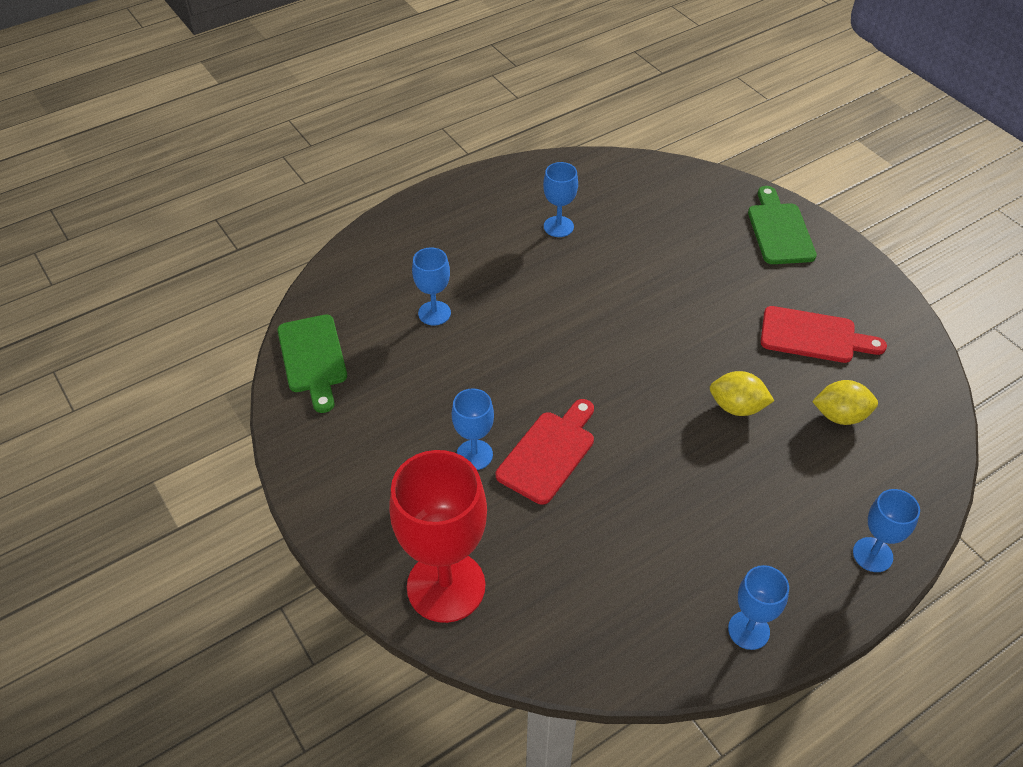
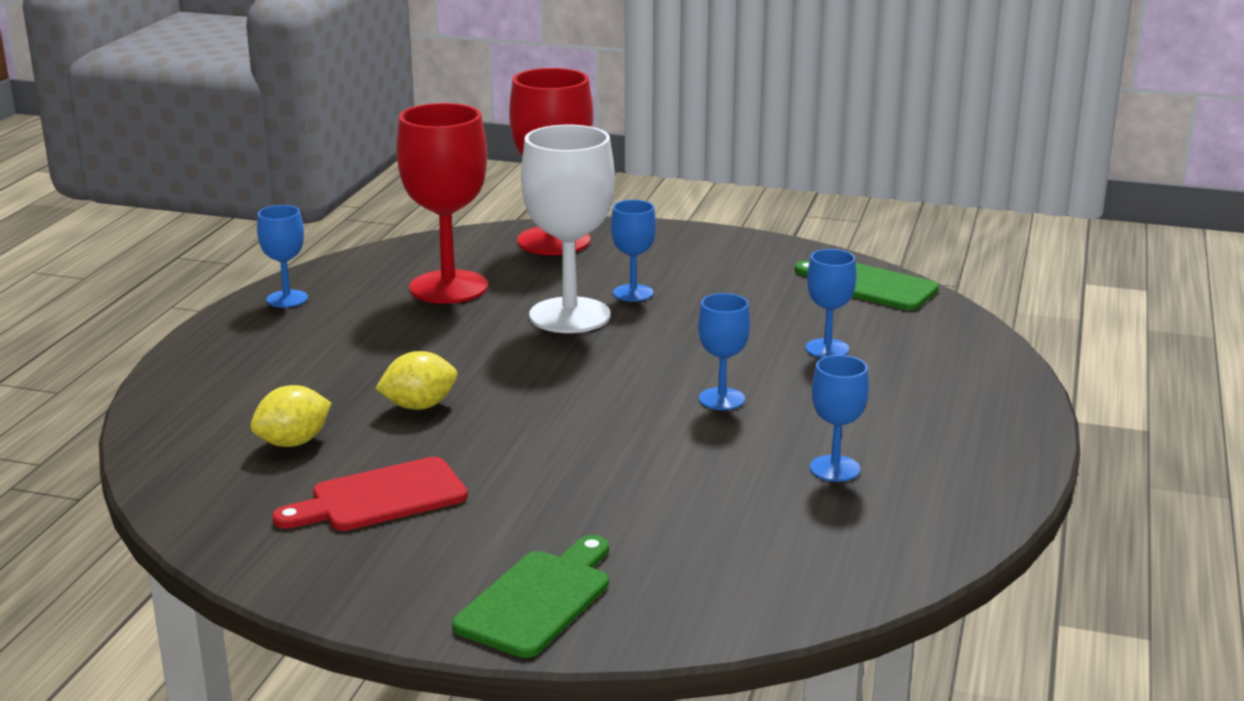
camera: 140 degrees right, 25 degrees down
red cutting board [496,399,594,505] -> white goblet [521,125,615,333]
green cutting board [748,186,817,264] -> green cutting board turned 105 degrees counterclockwise [452,535,609,658]
blue goblet [853,489,920,572] -> blue goblet moved to [698,293,750,410]
none -> red goblet [396,103,488,304]

